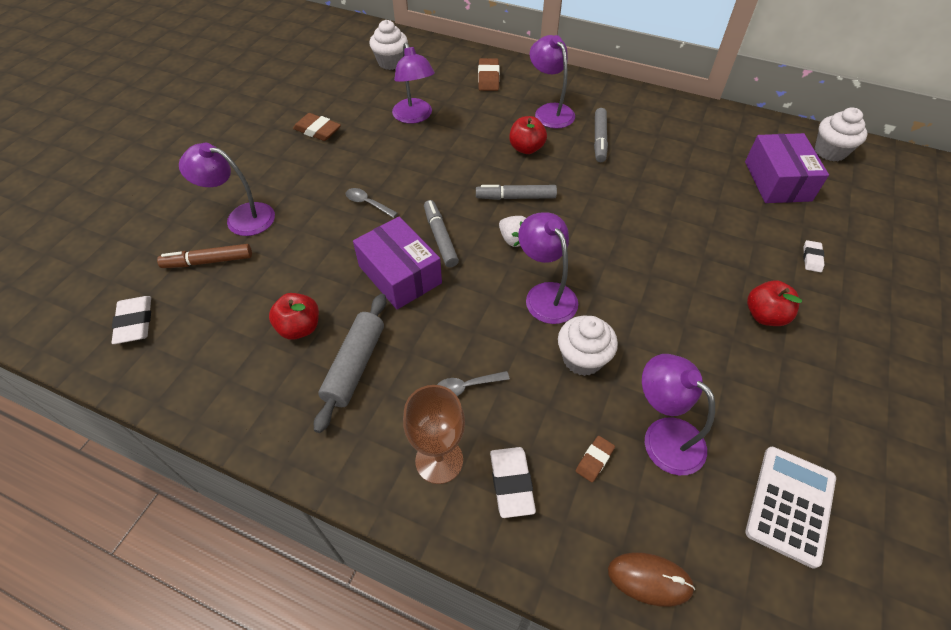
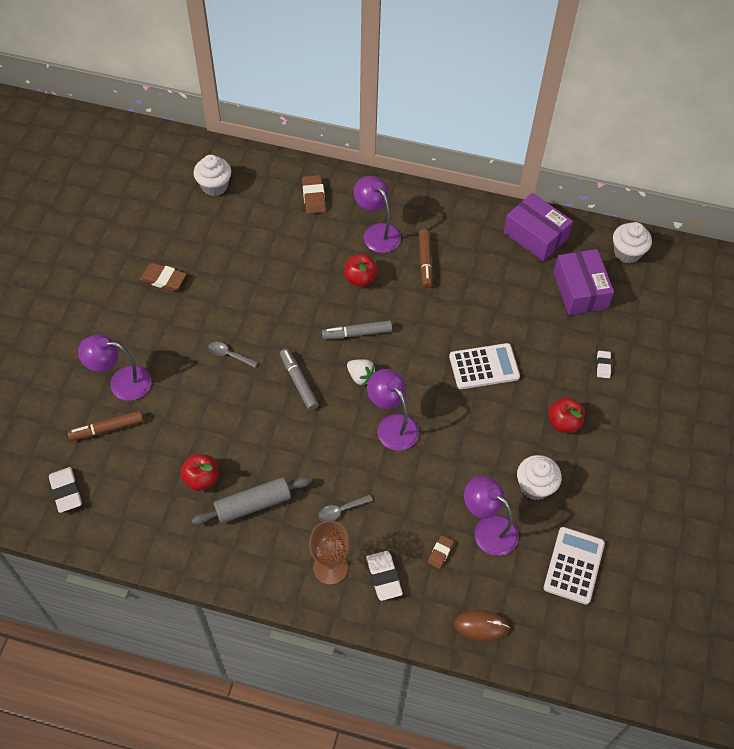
camera: 10 degrees left, 5 degrees up
grey rolling pin [314,294,386,433] -> grey rolling pin turned 60 degrees clockwise [191,476,312,525]
purple box [353,217,442,310] -> purple box moved to [503,193,573,261]
purple lamp [392,42,435,124] -> none
white cupcake [558,316,618,376] -> white cupcake moved to [517,455,562,500]
grey marker [594,108,608,162] -> brown marker [419,229,433,288]
none -> white calculator [449,343,520,389]

